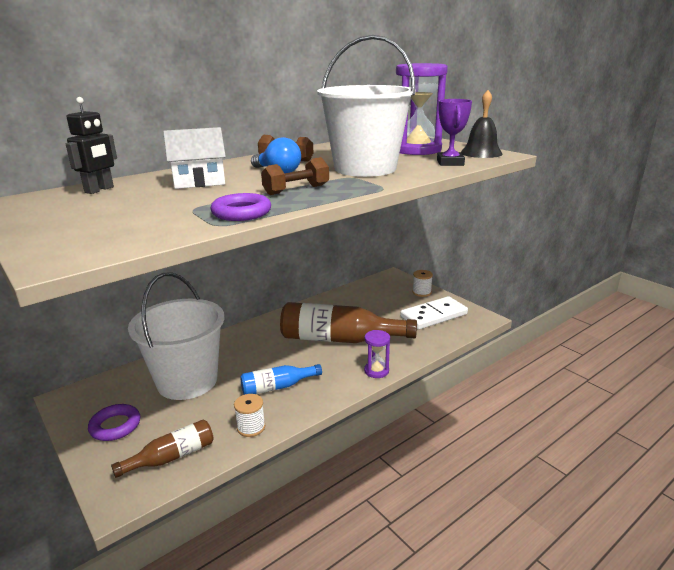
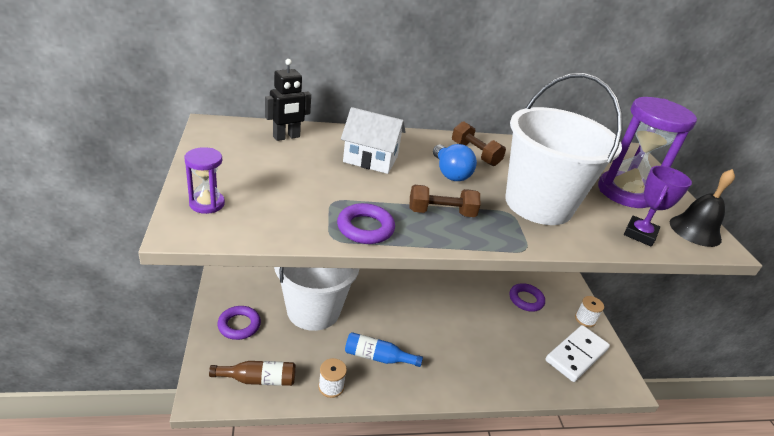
camera: 25 degrees right, 10 degrees up
brown bottle [280,302,417,343] -> none
purple hourglass [364,330,390,378] -> purple hourglass moved to [184,147,225,214]
white domino [400,296,468,330] -> white domino turned 45 degrees counterclockwise [546,325,610,382]
none -> purple ring [510,283,545,312]

